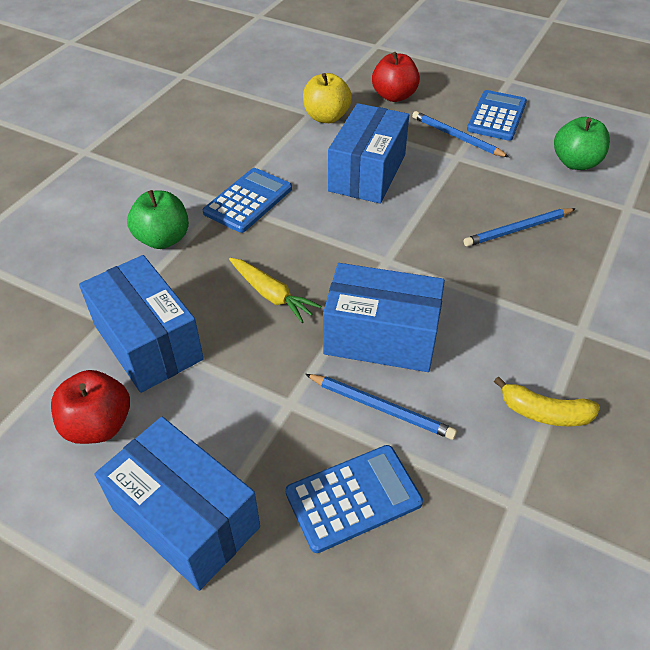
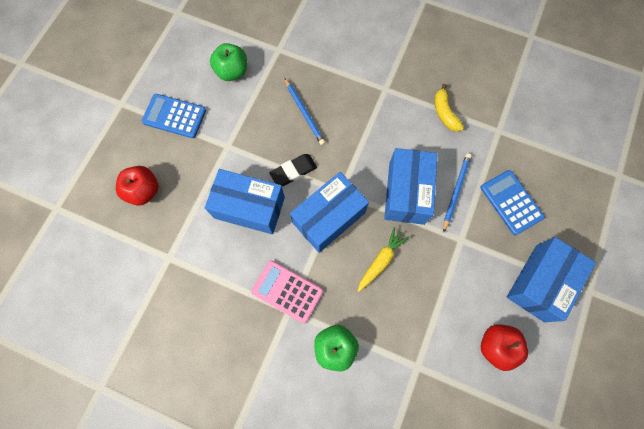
camera: 95 degrees left, 25 degrees up
blue box [79,255,204,393] -> blue box moved to [290,172,369,253]
blue calculator [203,168,292,233] -> pink calculator [251,260,323,324]
yellow apple [303,73,352,123] -> none
blue pencil [412,111,509,157] -> none
yellow banana [494,377,600,427] -> yellow banana turned 150 degrees clockwise [435,84,464,132]
none -> black eraser [269,154,317,186]

